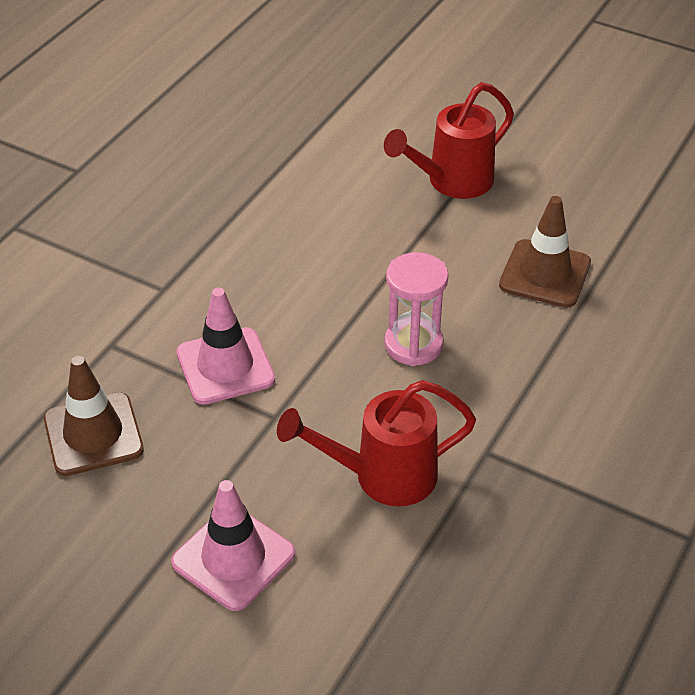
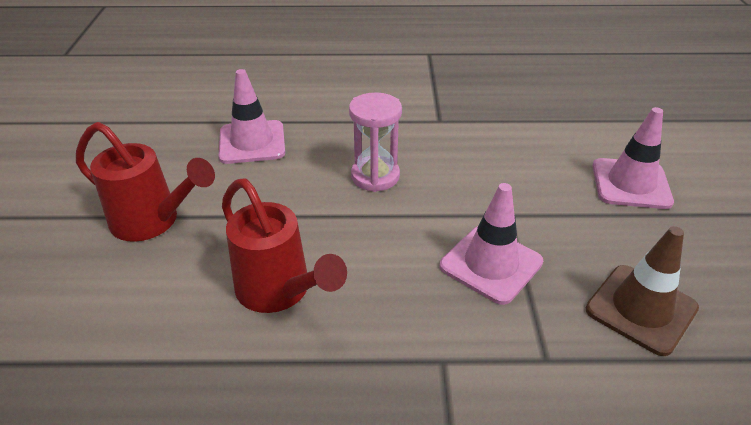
camera: 120 degrees left, 5 degrees down
red watering can [277,380,476,507] -> red watering can moved to [222,178,347,313]
brown traffic cone [499,196,591,308] -> pink traffic cone [219,69,285,164]

